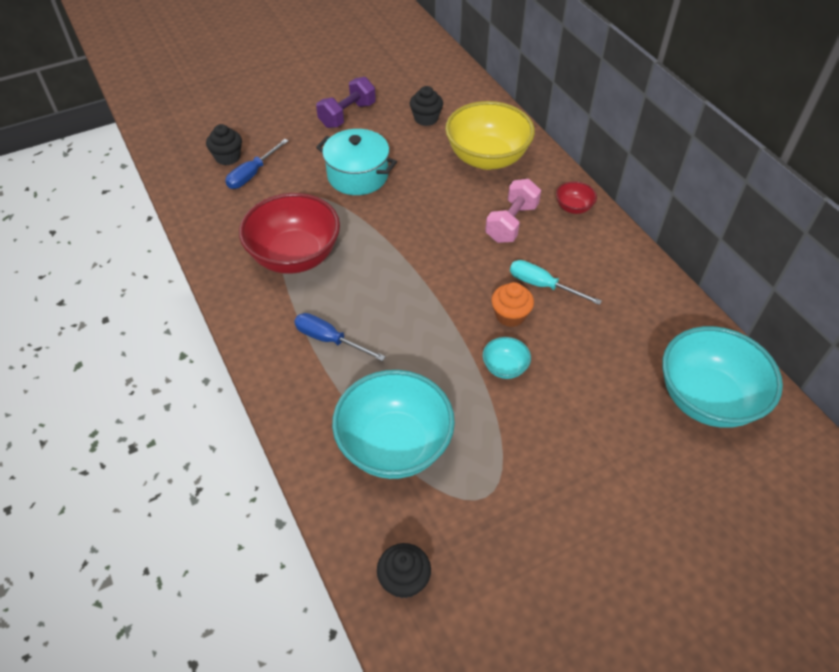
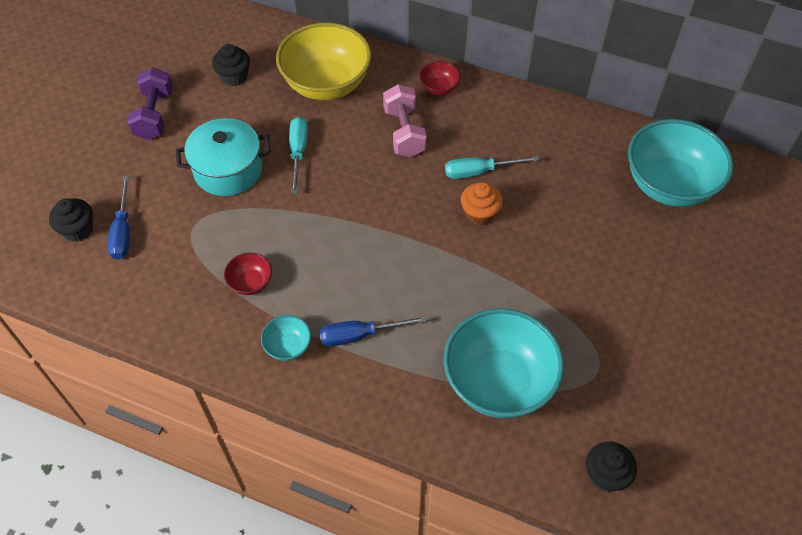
camera: 40 degrees left, 5 degrees up
red bowl [239,193,340,274] -> red bowl [224,253,272,295], size x0.44
turquoise bowl [483,337,531,379] -> turquoise bowl moved to [261,315,311,361]
none -> turquoise screwdriver [289,117,308,194]

